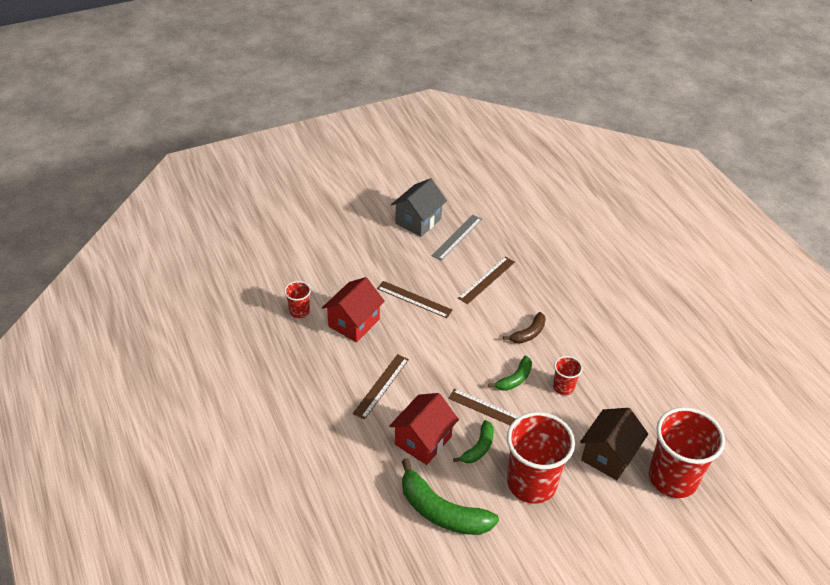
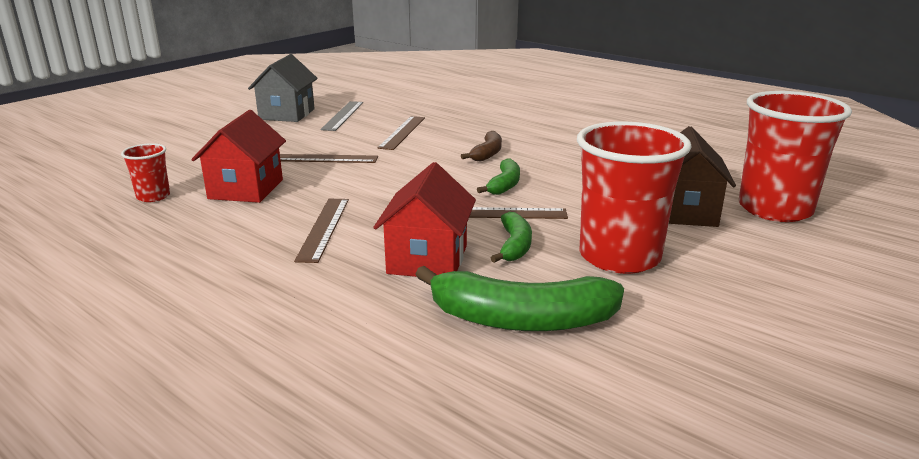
camera: 25 degrees left, 20 degrees down
red cup [553,356,583,395] -> none

